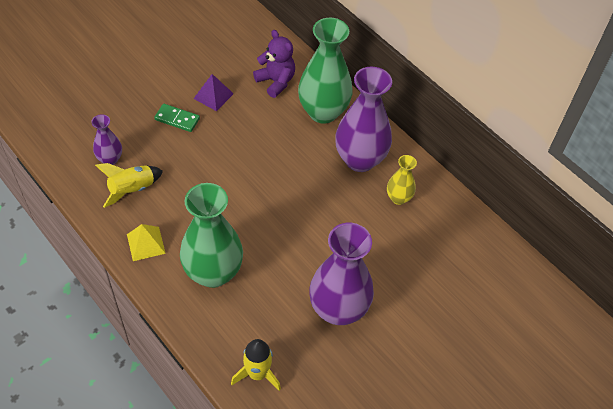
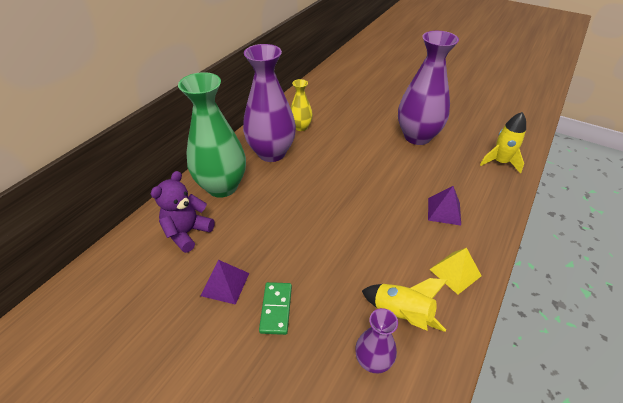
camera: 105 degrees left, 10 degrees down
green vase [180,183,243,288] -> purple pyramid [428,186,461,225]

